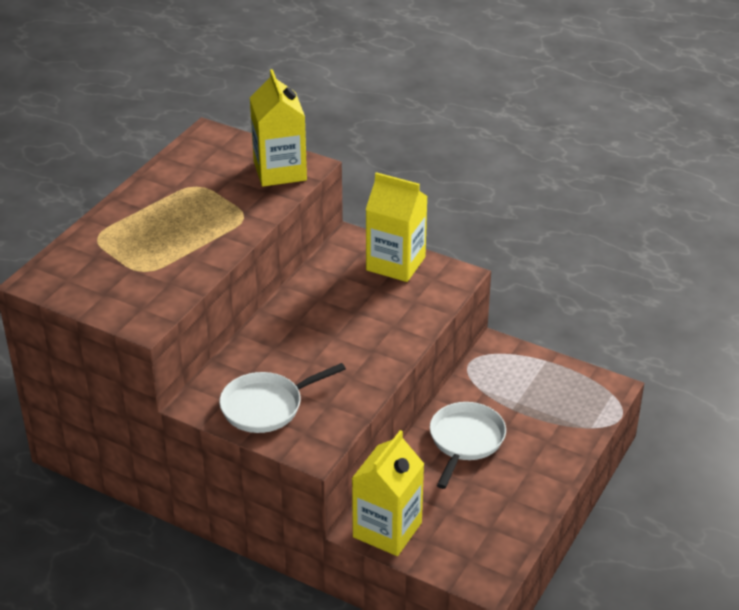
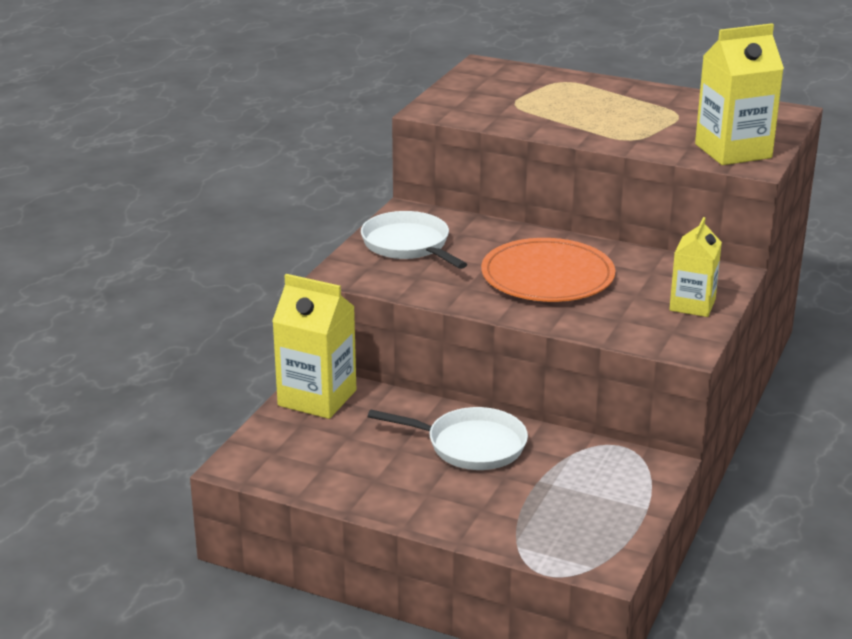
camera: 85 degrees right, 10 degrees down
yellow carton [366,172,428,282] -> yellow carton [669,217,722,317], size x0.65
none -> orange plate [481,238,615,302]

